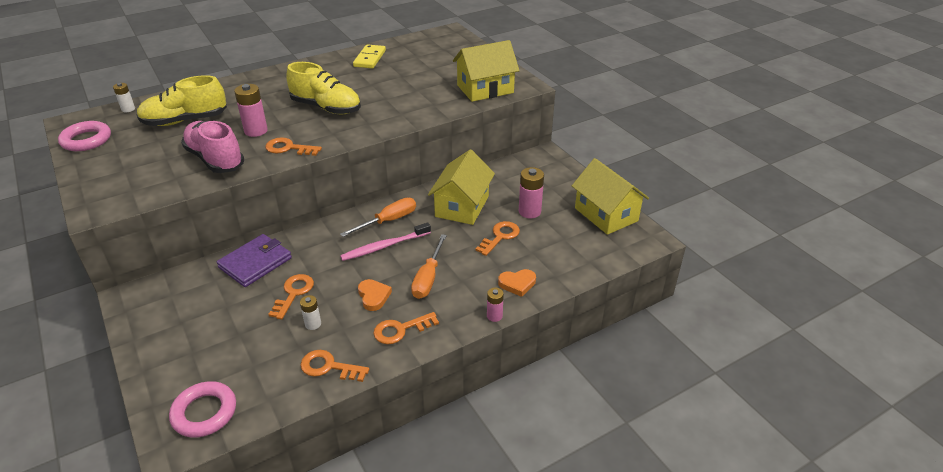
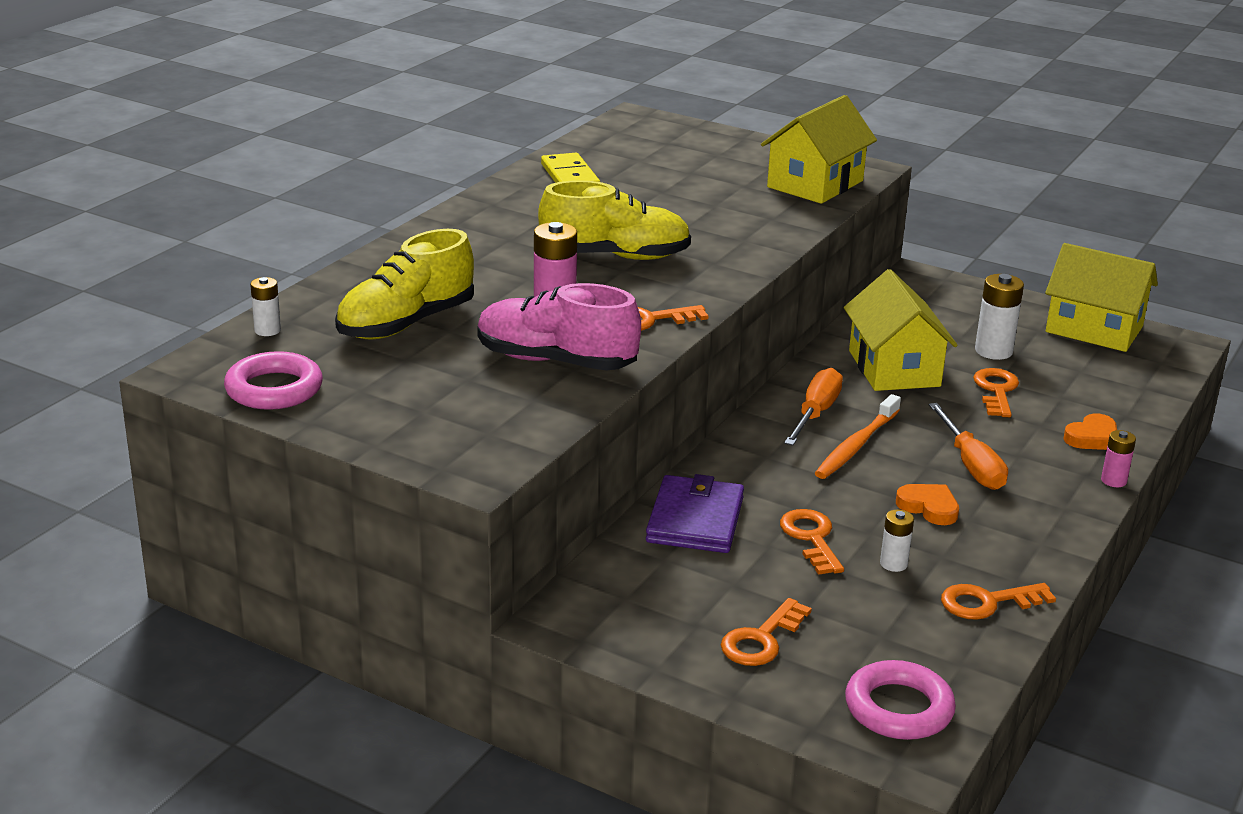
camera: 30 degrees left, 10 degrees down
pink toothbrush [340,223,431,261] -> orange toothbrush [815,394,901,479]
orange key [373,312,439,344] -> orange key moved to [721,598,812,666]
pink battery [519,167,544,218] -> white battery [975,274,1024,360]

